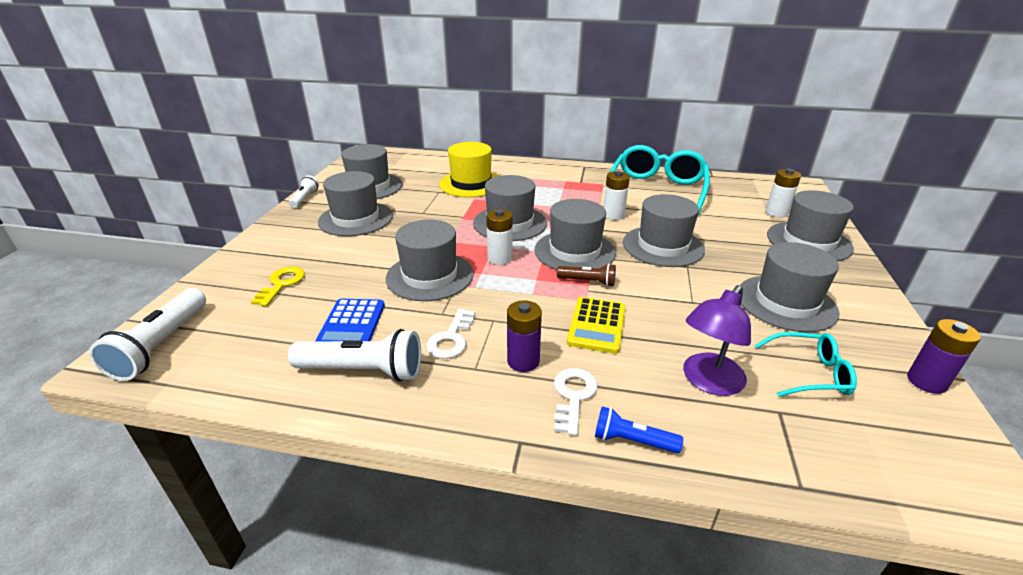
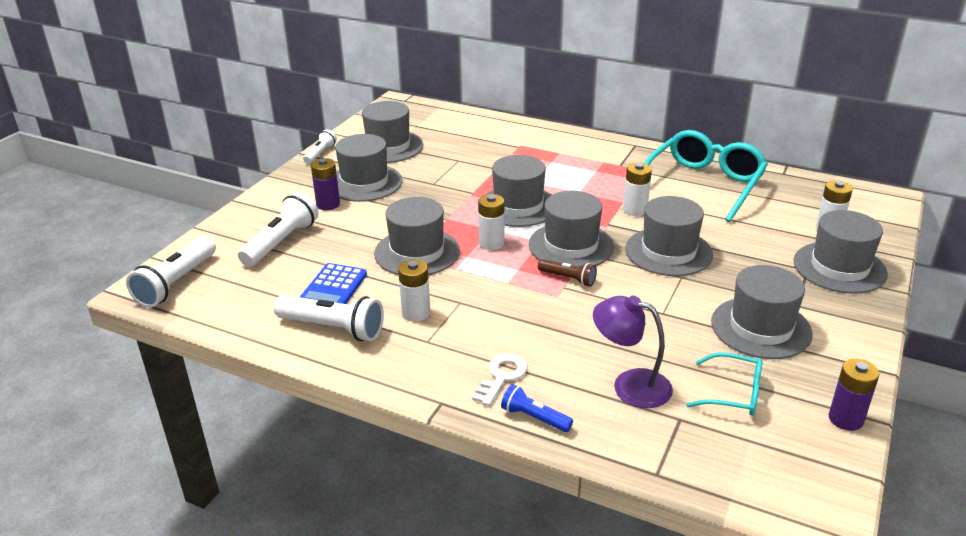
camera: 15 degrees right, 0 degrees up
yellow key [251,267,305,306] -> white flashlight [238,192,319,267]
white key [426,309,475,359] -> white battery [398,259,430,321]
yellow hat [439,142,498,197] -> none
purple battery [507,300,542,372] -> purple battery moved to [311,158,340,210]
yellow calculator [567,297,626,354] -> none
purple lamp [683,285,751,396] -> purple lamp turned 60 degrees clockwise [593,295,673,408]

